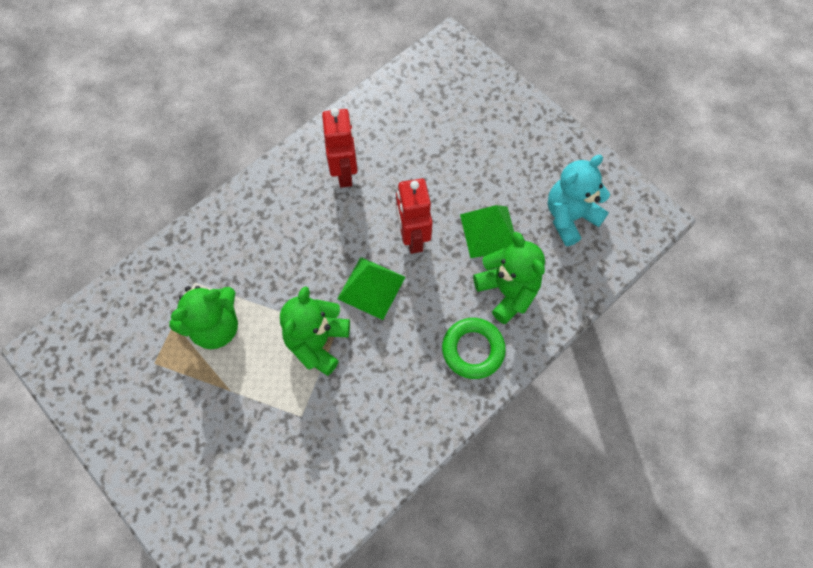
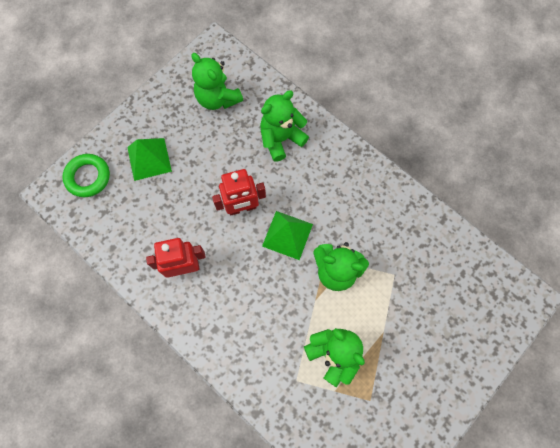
camera: 95 degrees left, 5 degrees up
green ring [442,318,506,379] -> green ring moved to [63,154,110,197]
green pyramid [460,205,514,258] -> green pyramid moved to [127,138,172,181]
turquoise teddy bear [548,155,610,246] -> green teddy bear [192,53,243,110]

